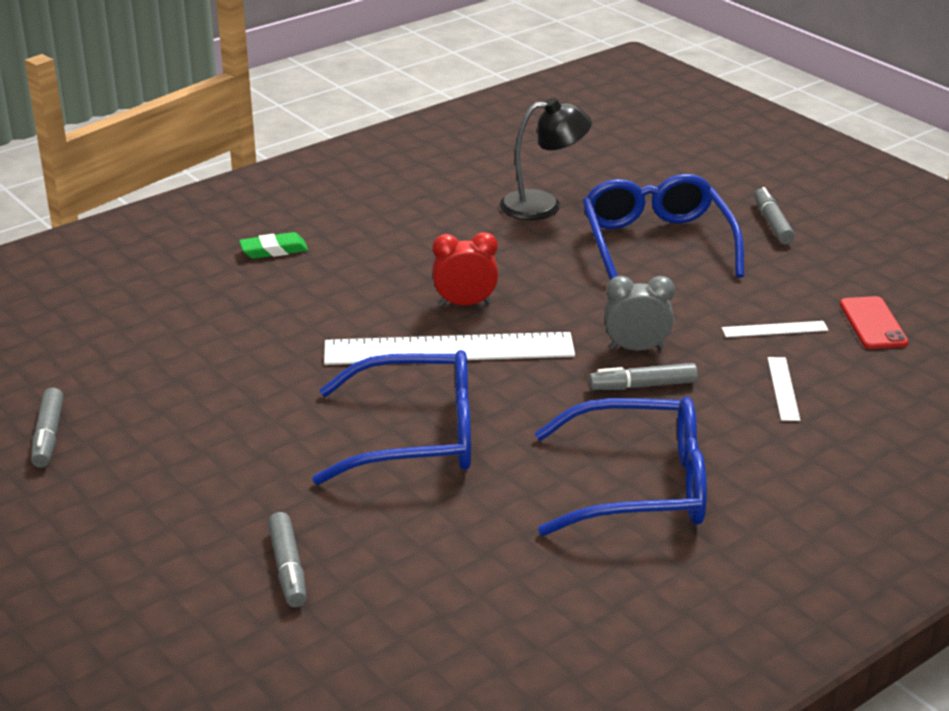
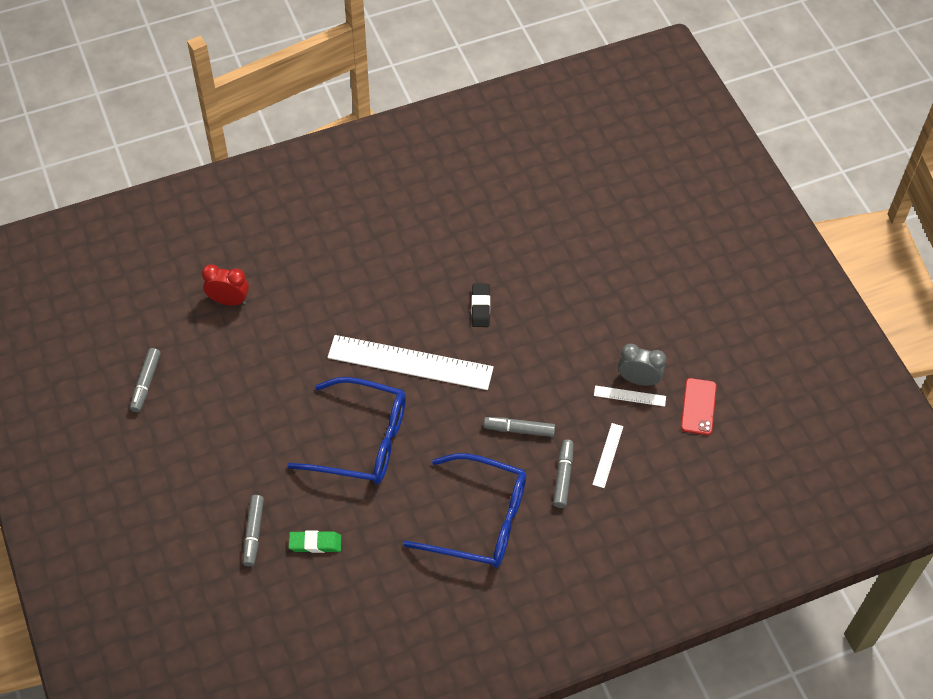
camera: 15 degrees right, 25 degrees up
green eraser [239,232,308,259] -> green eraser moved to [289,531,341,553]
red clock [432,232,498,306] -> red clock moved to [202,264,249,305]
black lamp [500,97,592,220] -> none
blue glasses [583,174,744,280] -> none
grey clock [604,276,675,351] -> grey clock moved to [618,344,666,386]
grey marker [754,187,795,244] -> grey marker moved to [553,439,573,508]
none -> black eraser [471,284,490,327]

